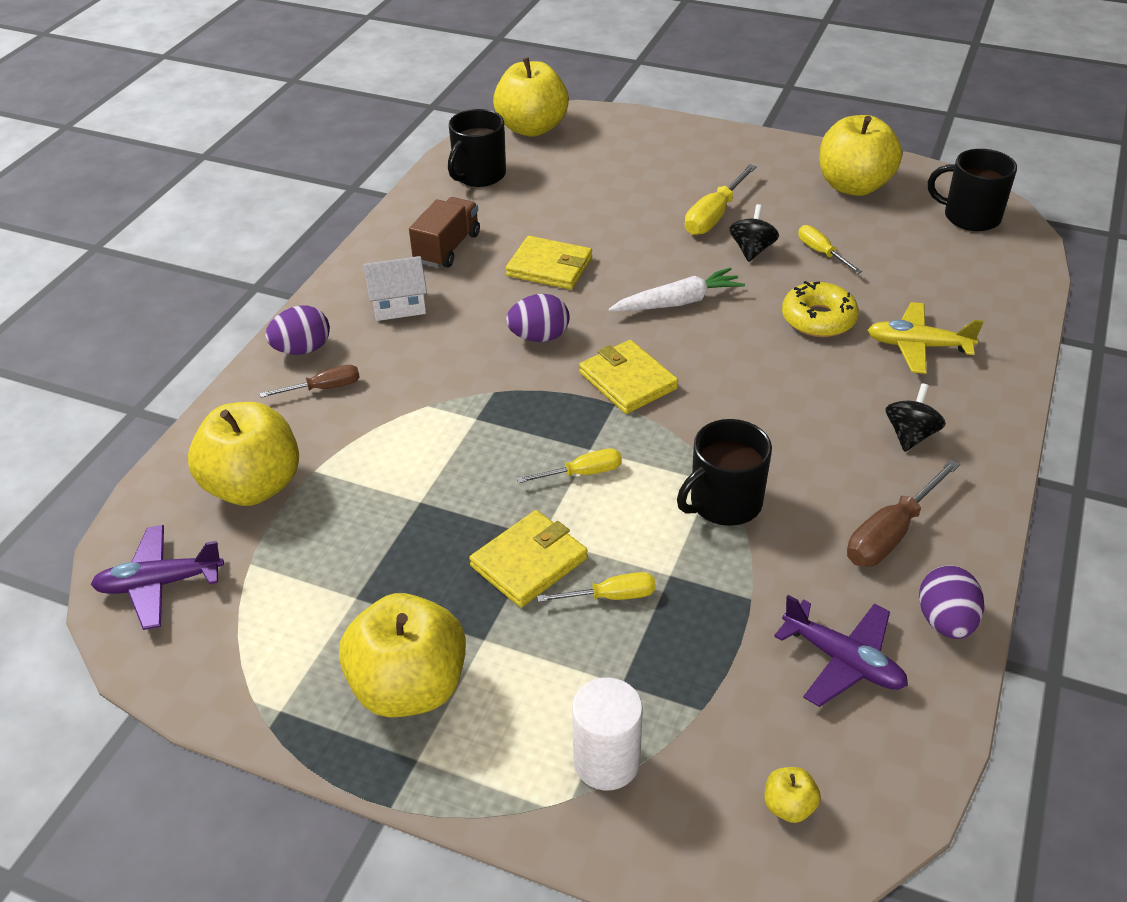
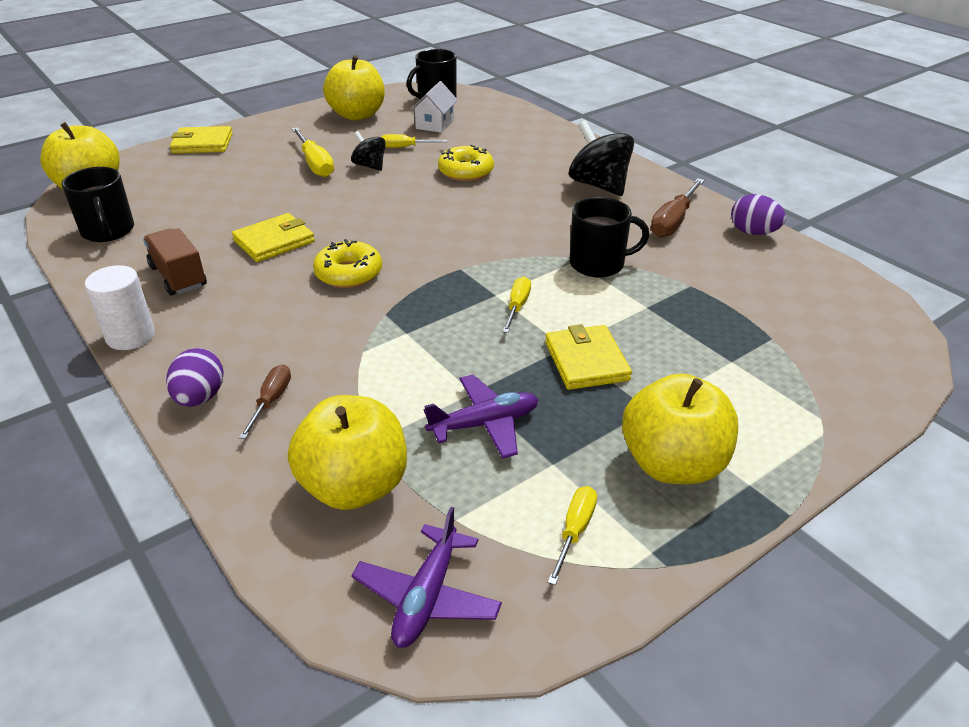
camera: 60 degrees left, 5 degrees down
white house [364,256,427,321] -> white house moved to [410,81,458,133]
purple egg [506,294,570,342] -> yellow donut [313,239,382,288]
yellow screwdriver [537,572,656,602] -> yellow screwdriver moved to [548,486,597,585]
white cylinder [572,678,643,791] -> white cylinder moved to [85,265,155,350]
yellow wallet [579,340,678,414] -> yellow wallet moved to [170,126,233,153]
white carrot [608,268,745,311] -> none
black mug [677,419,772,526] -> black mug turned 90 degrees counterclockwise [570,197,649,277]
yellow apple [764,767,821,823] -> none
purple plane [774,595,908,707] -> purple plane moved to [424,375,539,459]
brown screwdriver [847,459,960,567] -> brown screwdriver turned 45 degrees clockwise [651,178,704,238]
yellow plane [868,302,983,374] -> none
black spinning top [886,383,946,452] -> black spinning top [569,120,634,196], size x1.73

